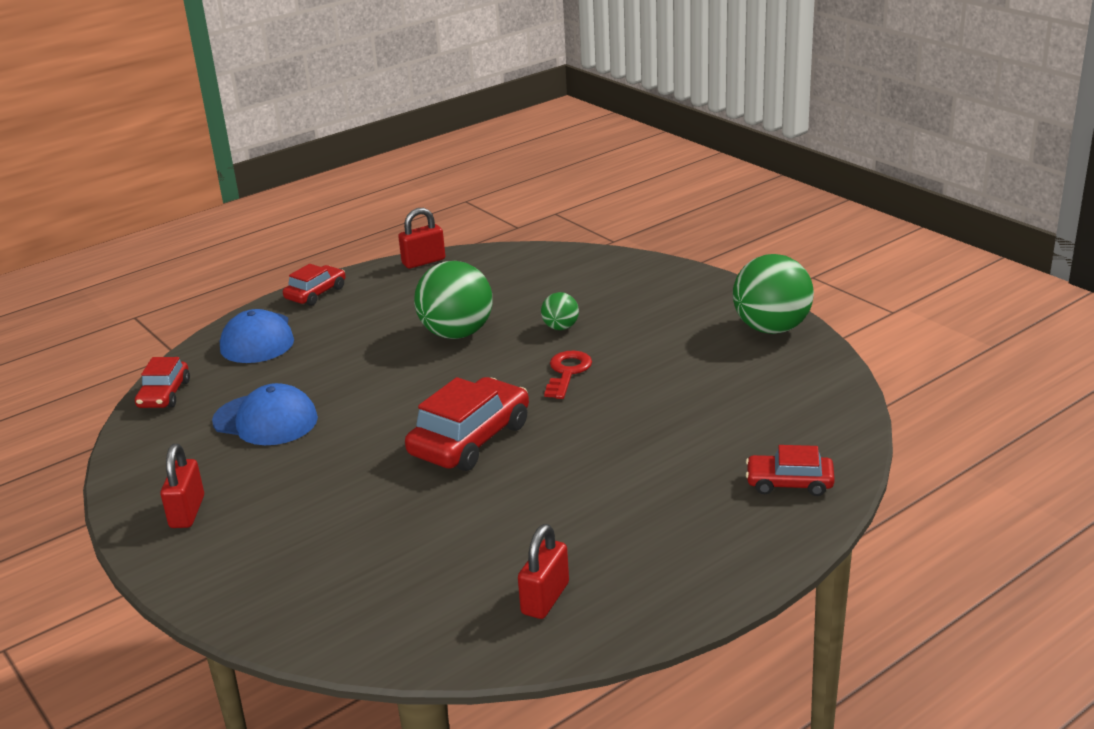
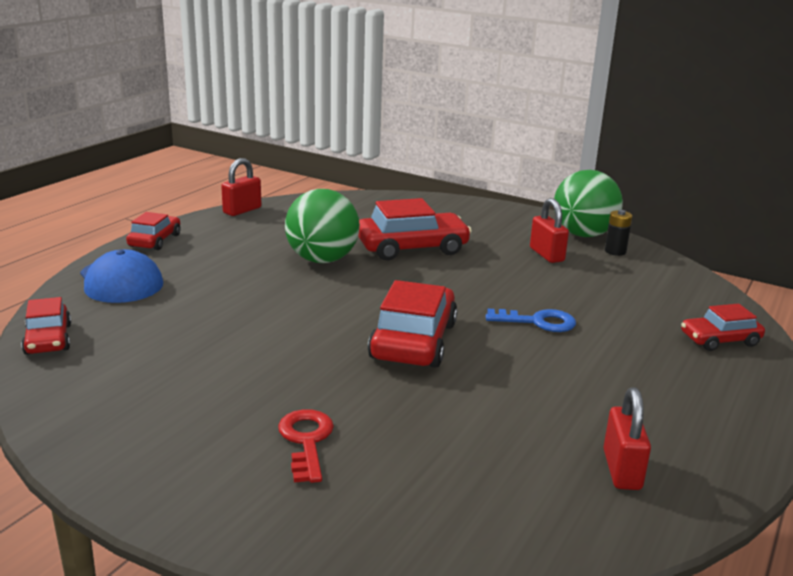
camera: 25 degrees left, 5 degrees down
red padlock [161,444,204,528] -> red padlock moved to [530,198,569,263]
blue cap [212,383,318,445] -> none
green ball [541,292,579,330] -> red car [358,198,472,261]
red key [544,351,592,399] -> red key moved to [278,409,334,483]
none -> blue key [486,309,576,332]
none -> black battery [605,210,632,256]

